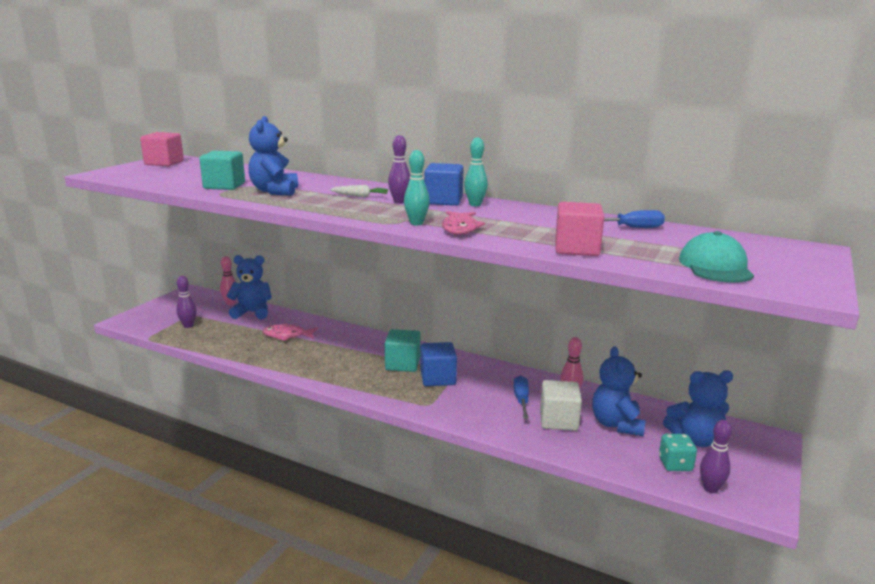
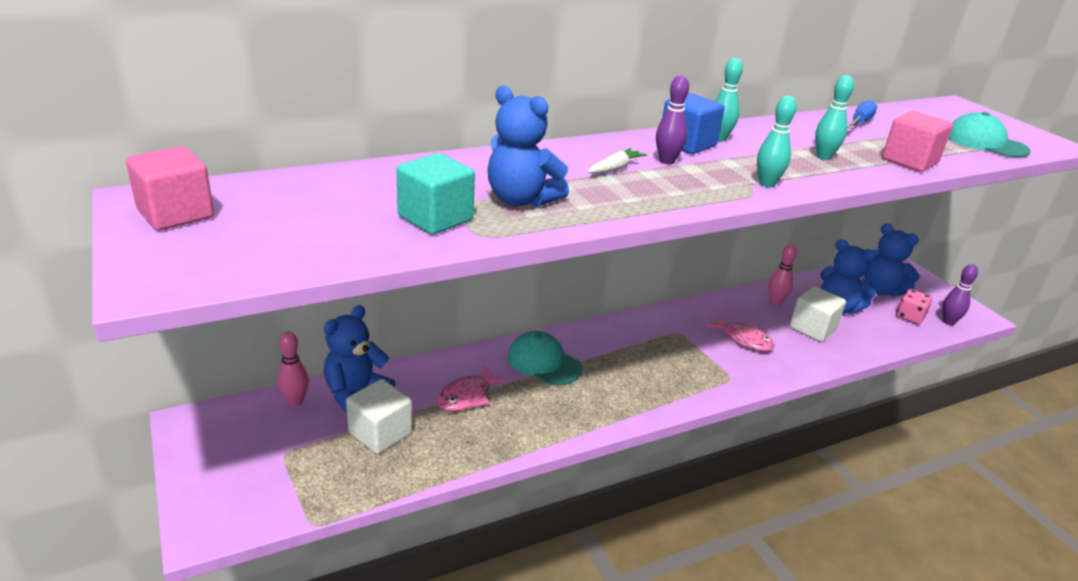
camera: 55 degrees left, 10 degrees up
purple bowling pin [176,276,197,328] -> none
turquoise cube [385,329,420,372] -> none
blue cube [421,342,457,386] -> none
pink fish [442,211,485,235] -> pink fish moved to [704,314,775,351]
blue screwdriver [513,375,529,419] -> none
turquoise dice [659,434,697,471] -> pink dice [897,289,932,324]
blue teddy bear [663,370,733,447] -> blue teddy bear turned 105 degrees clockwise [864,223,919,297]
none -> white cube [346,379,412,454]
none -> turquoise cap [508,331,582,385]
none -> turquoise bowling pin [815,75,854,160]

